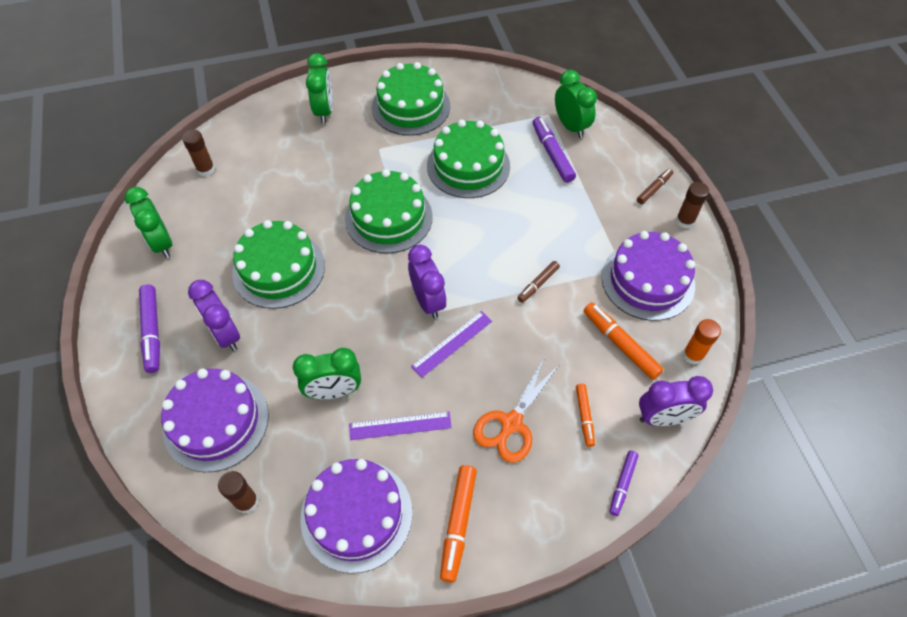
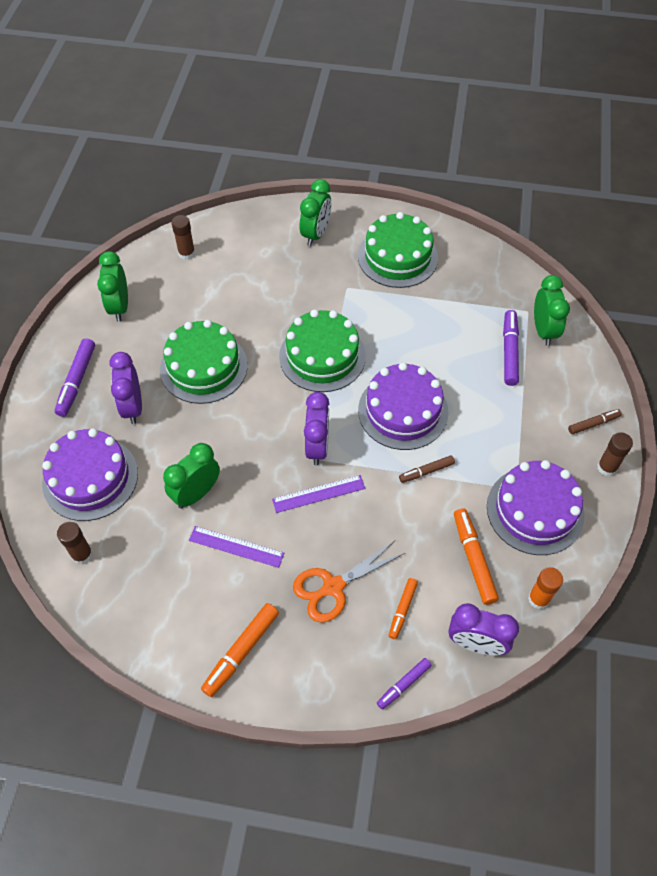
camera: 25 degrees right, 0 degrees up
green clock [293,348,361,400] -> green clock turned 120 degrees clockwise [163,443,220,509]
purple cake [300,459,412,573] -> purple cake moved to [358,362,449,450]
green cake [427,119,510,198] -> none

